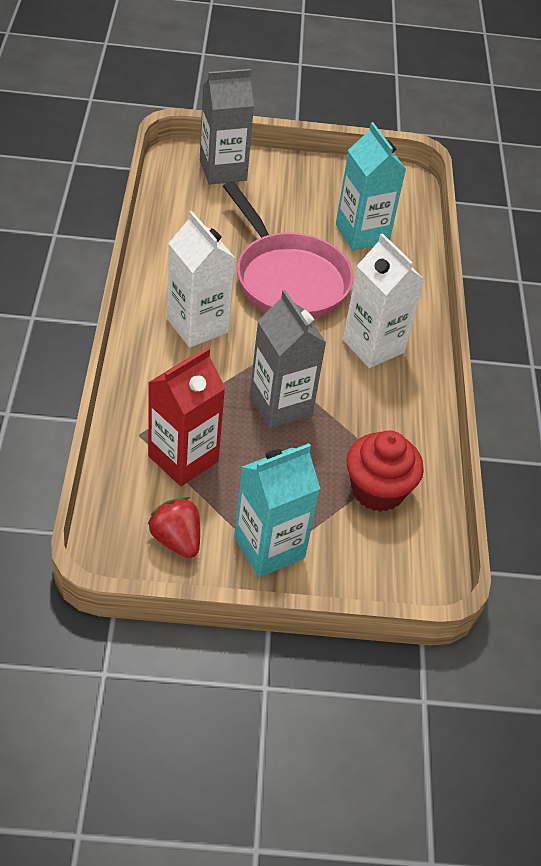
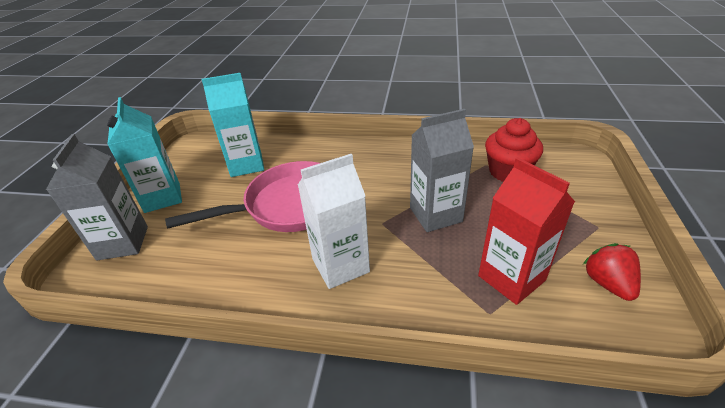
camera: 75 degrees left, 10 degrees down
red strawberry [147,497,200,558] -> red strawberry turned 105 degrees clockwise [583,243,641,301]
turquoise carton [234,443,320,577] -> turquoise carton moved to [107,97,182,213]
white carton [343,233,425,368] -> none

